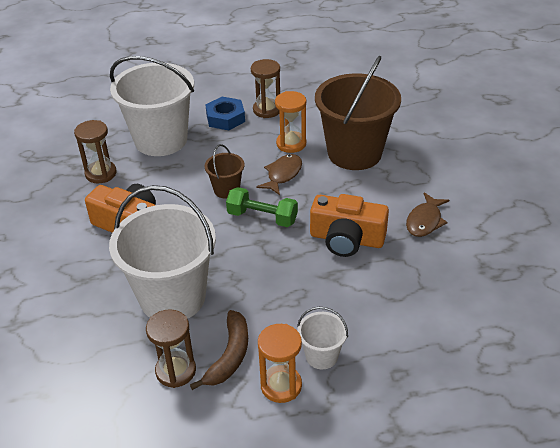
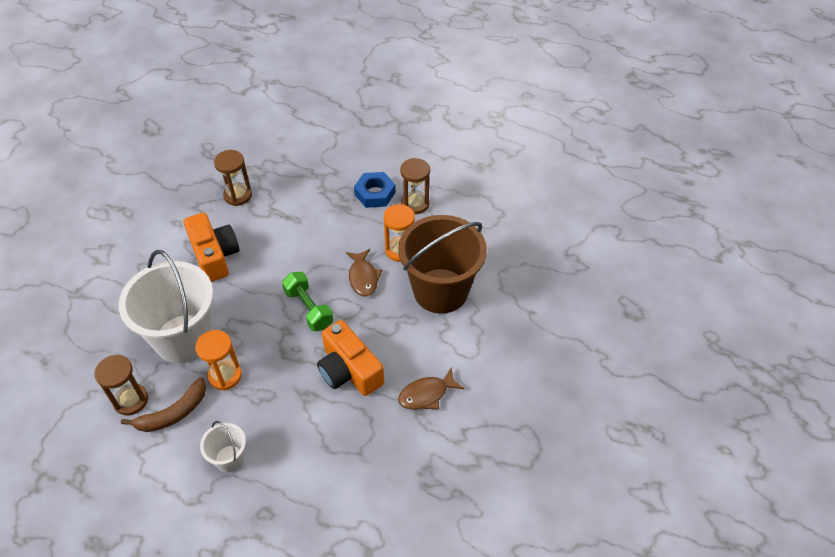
camera: 35 degrees right, 10 degrees up
white bucket [110,56,194,156] -> none
brown bucket [205,144,244,199] -> none
brown fish [257,154,302,195] -> brown fish turned 105 degrees clockwise [346,249,382,297]
orange hourglass [258,324,302,403] -> orange hourglass moved to [195,330,242,391]

